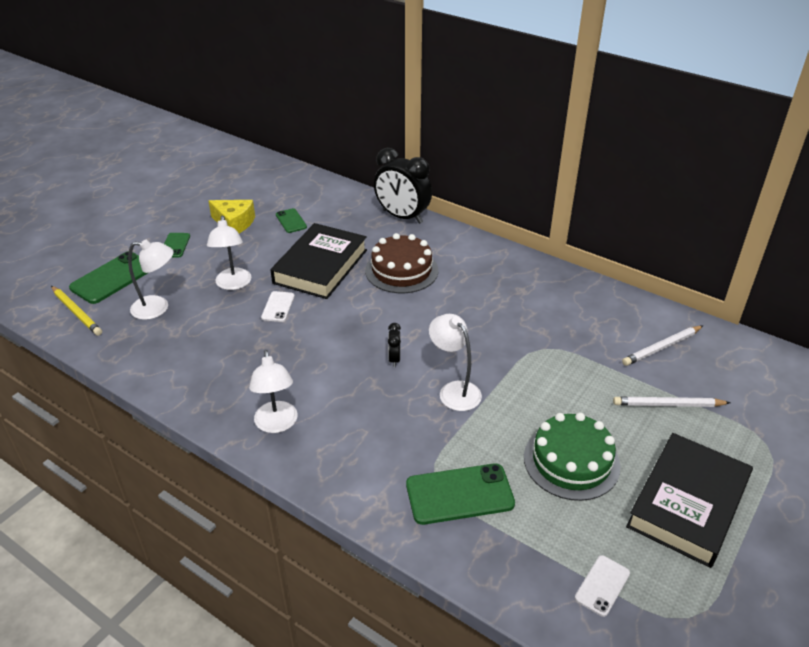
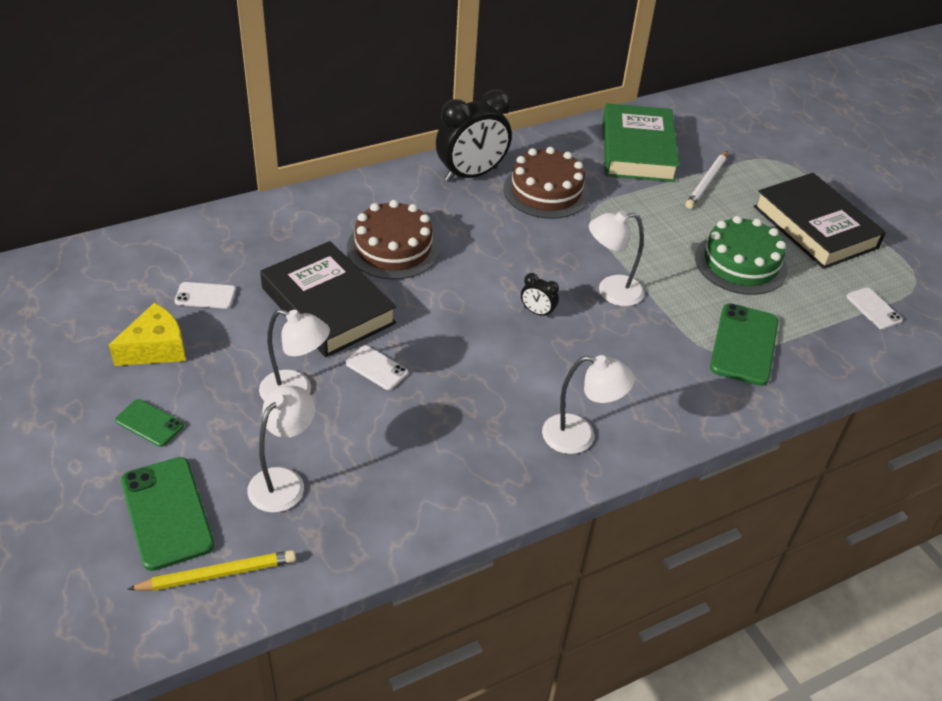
camera: 65 degrees left, 5 degrees up
green phone [276,208,307,233] -> white phone [175,282,236,309]
black clock [374,148,432,224] -> black clock moved to [436,90,512,182]
white pencil [622,326,703,366] -> green book [603,103,679,182]
none -> brown cake [503,147,590,219]

